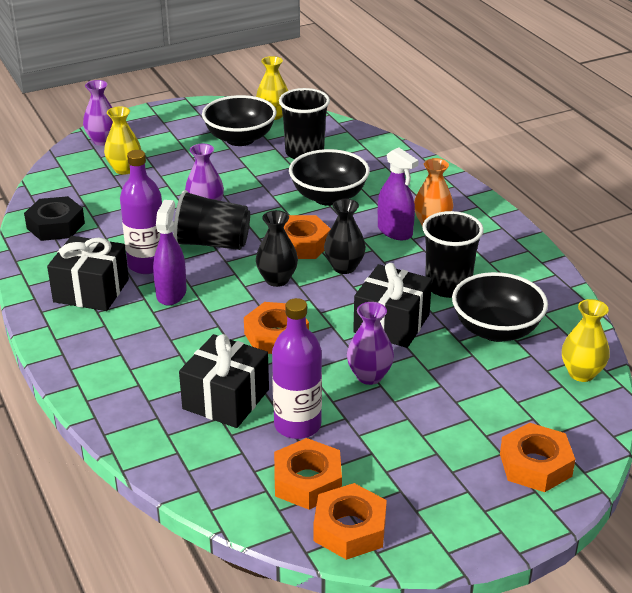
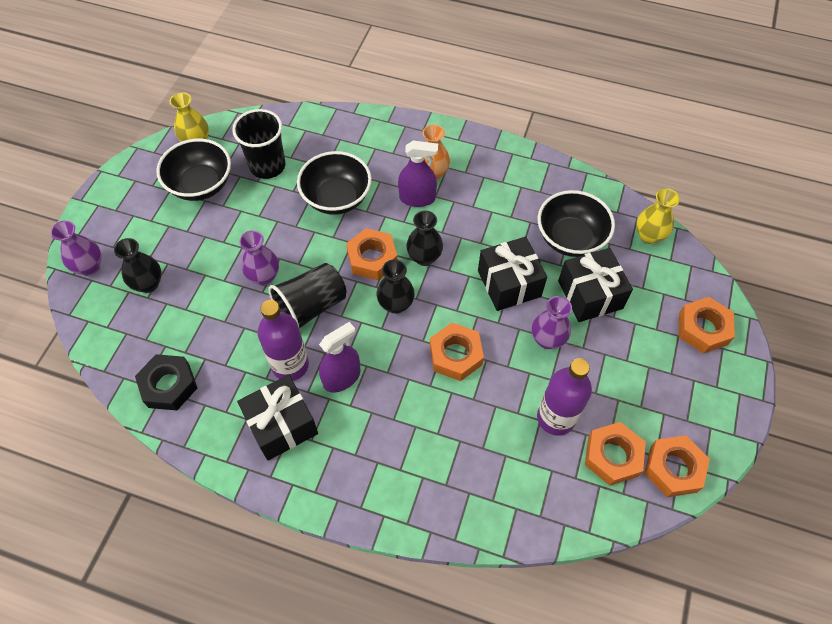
camera: 45 degrees left, 25 degrees up
yellow vase [104,106,141,175] -> black vase [114,238,162,293]
purple spray bottle [153,200,187,306] -> purple spray bottle turned 90 degrees clockwise [319,322,361,393]
black gift [179,334,269,428] -> black gift moved to [558,248,633,322]
black cup [422,211,484,298] -> none

